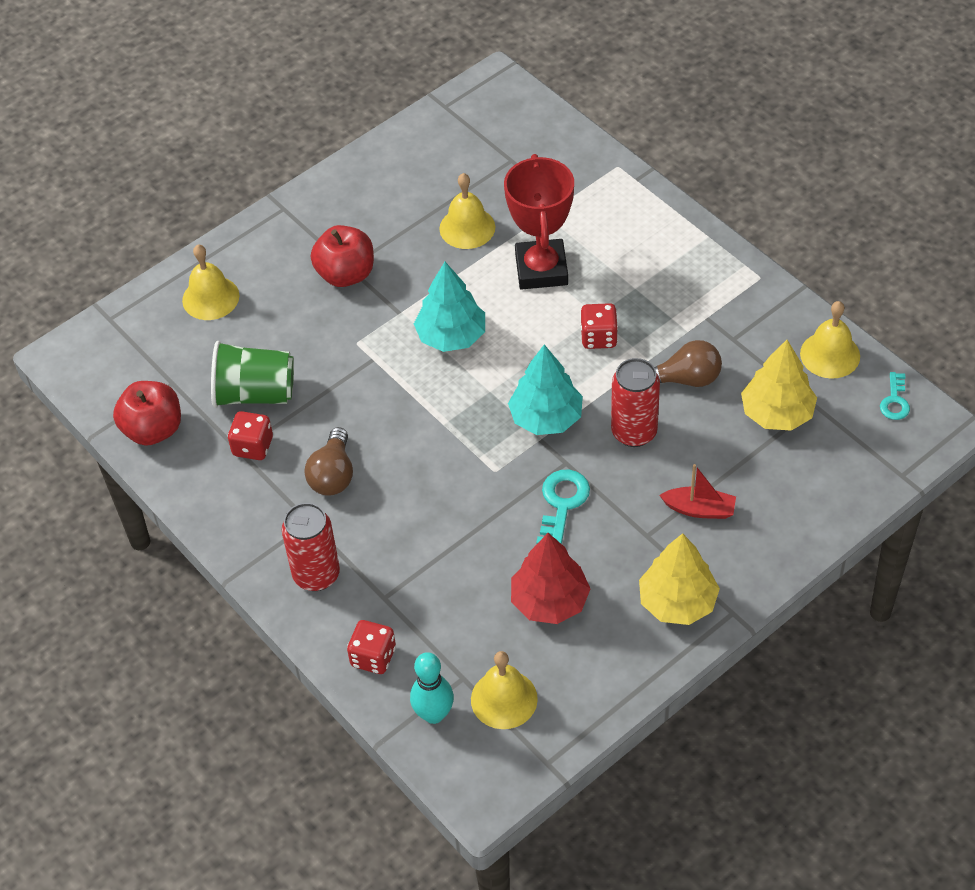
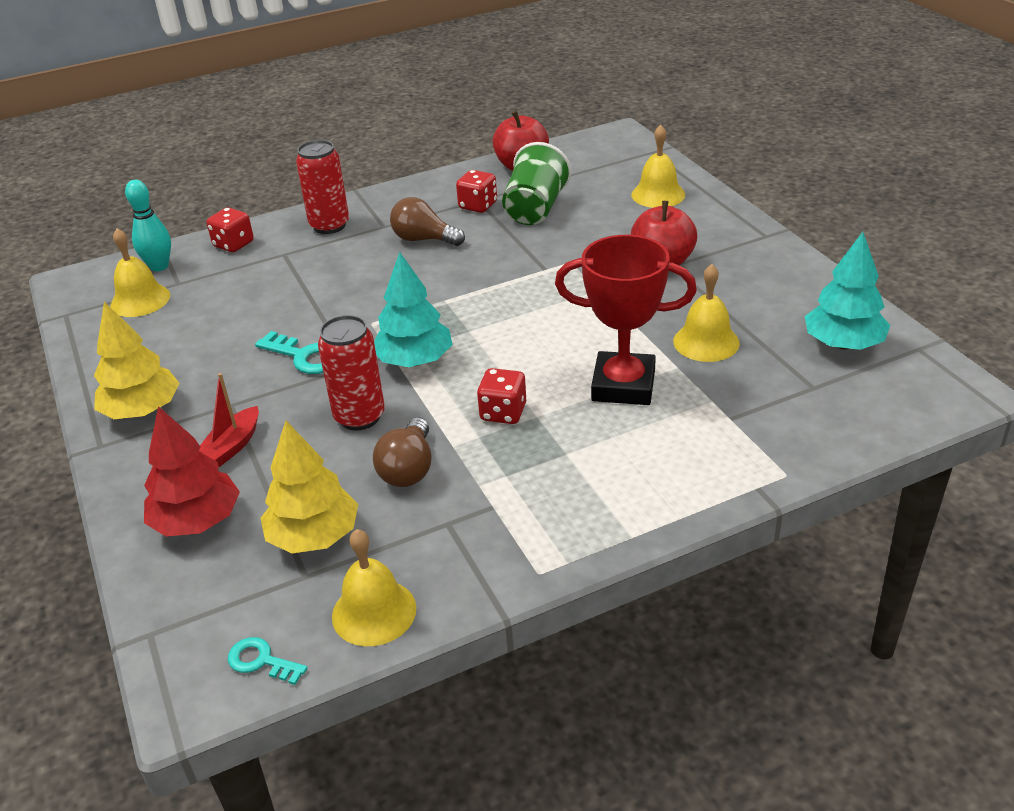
camera: 105 degrees right, 15 degrees down
turquoise tree [414,262,485,352] -> turquoise tree moved to [805,232,890,350]
red tree [511,533,591,624] -> red tree moved to [144,406,240,537]

